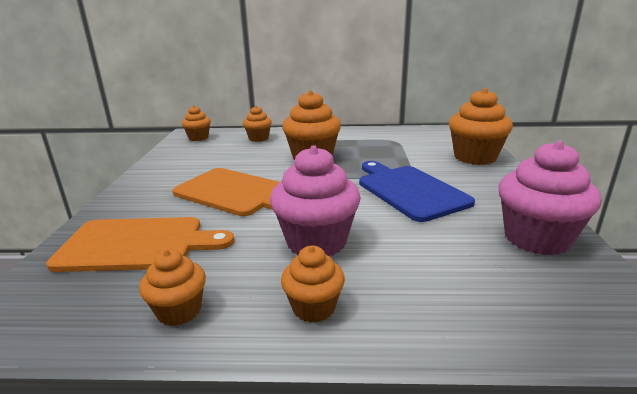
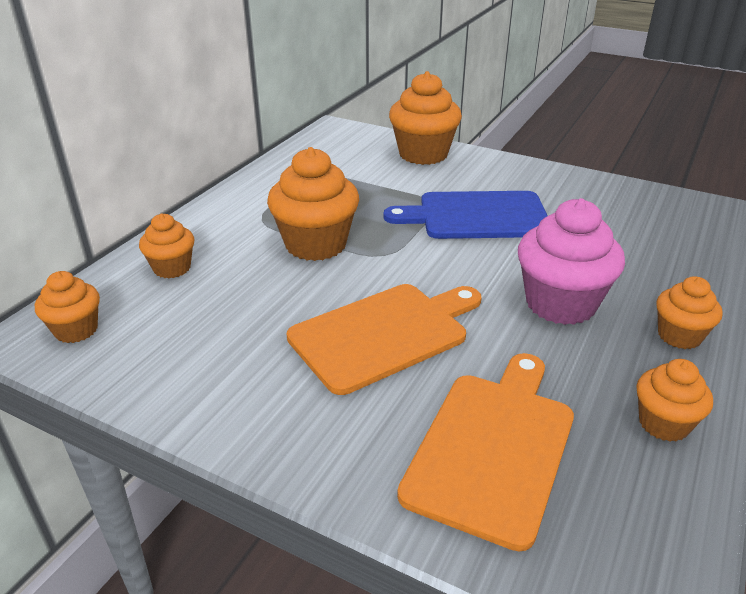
camera: 65 degrees left, 10 degrees up
pink cupcake [499,141,601,256] -> none

